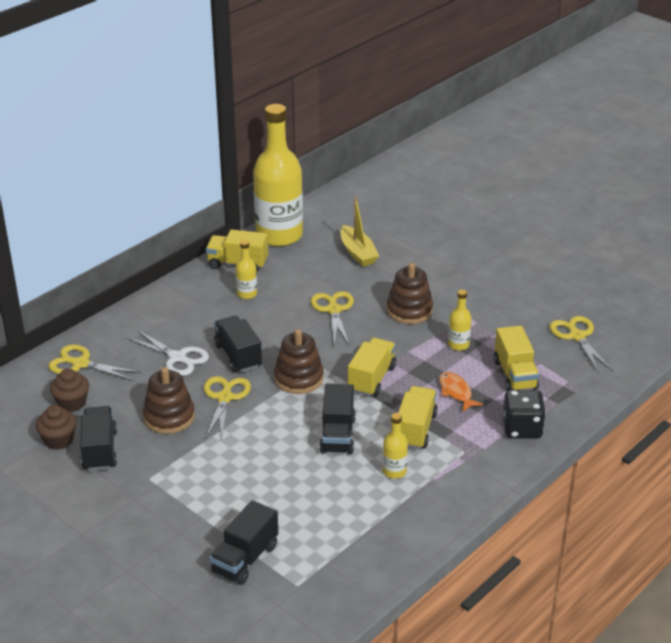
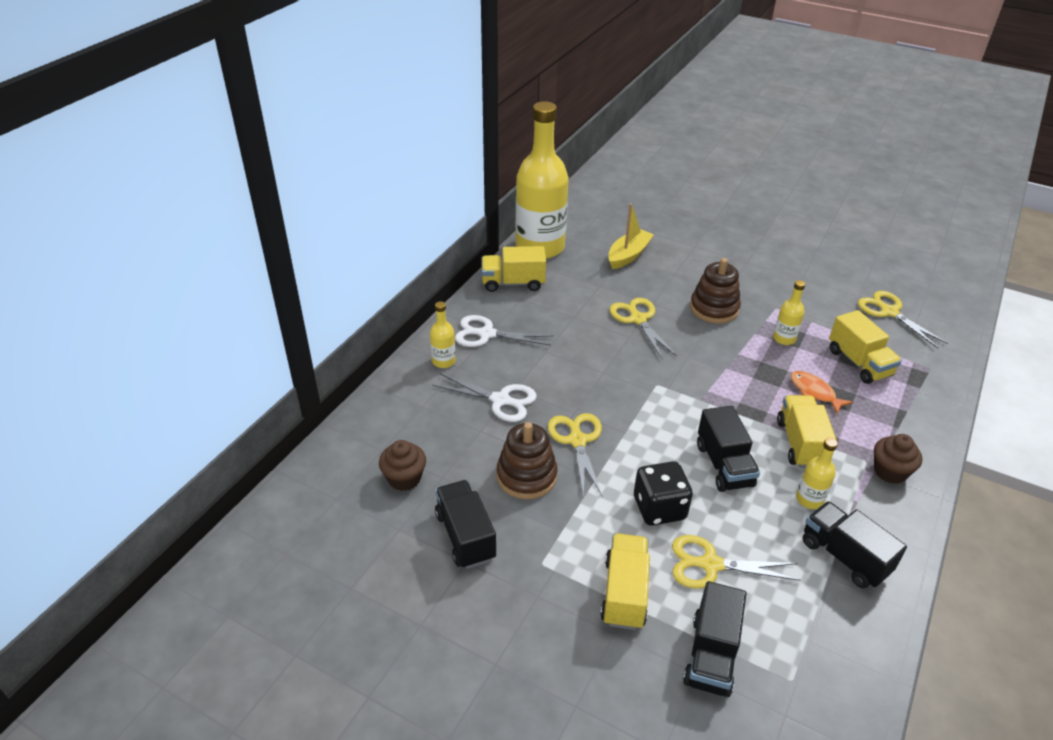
camera: 15 degrees left, 5 degrees up
brown cupcake [36,405,77,450] -> brown cupcake moved to [874,434,922,484]
yellow scissors [48,345,141,381] -> yellow scissors moved to [672,535,800,588]
black truck [214,316,262,373] -> black truck moved to [803,501,907,588]
yellow bottle [236,240,257,299] -> yellow bottle moved to [430,301,456,368]
brown stacking toy [274,329,324,394] -> none
yellow boat [341,197,379,266] -> yellow boat turned 105 degrees counterclockwise [608,203,654,269]
yellow truck [348,338,396,397] -> yellow truck moved to [600,533,650,630]
black dice [503,390,546,439] -> black dice moved to [634,461,693,526]
none -> white scissors [455,315,553,347]

